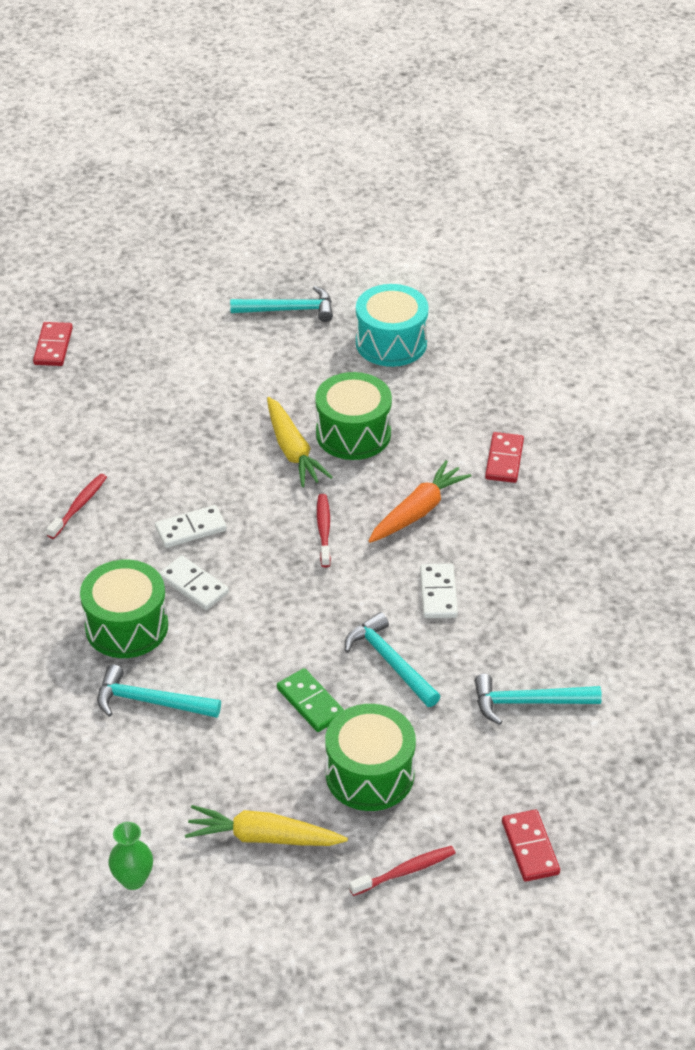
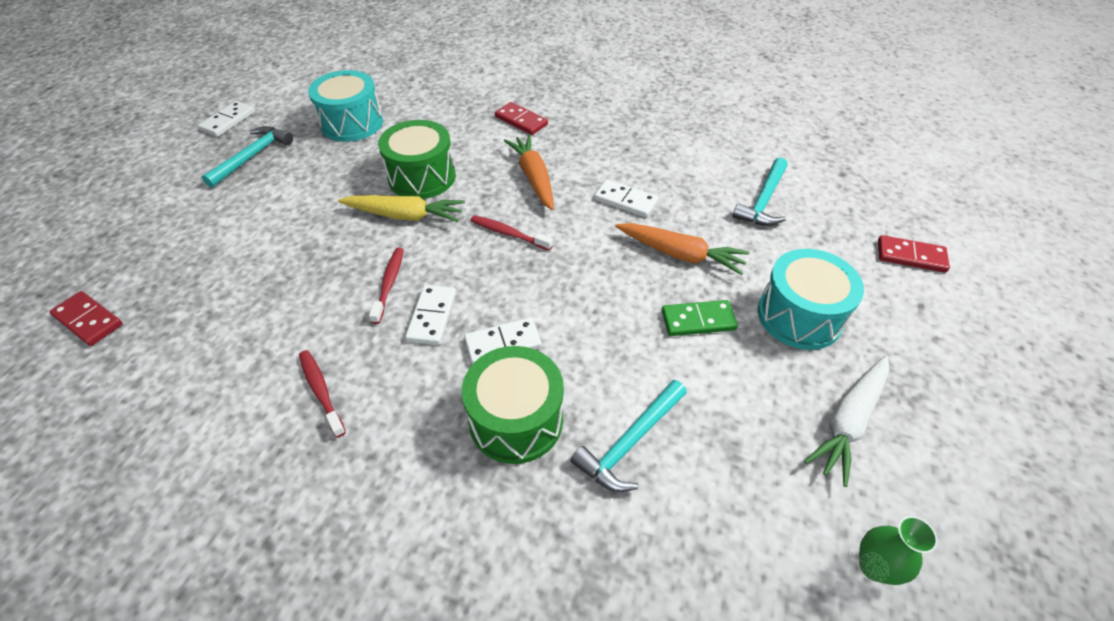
camera: 60 degrees left, 5 degrees up
yellow carrot [185,805,348,846] -> white carrot [804,356,889,487]
green drum [325,704,416,811] -> turquoise drum [758,249,864,350]
turquoise hammer [345,612,441,707] -> orange carrot [615,223,749,275]
red toothbrush [349,846,456,896] -> red toothbrush moved to [369,247,404,324]
none -> white domino [198,101,255,137]

